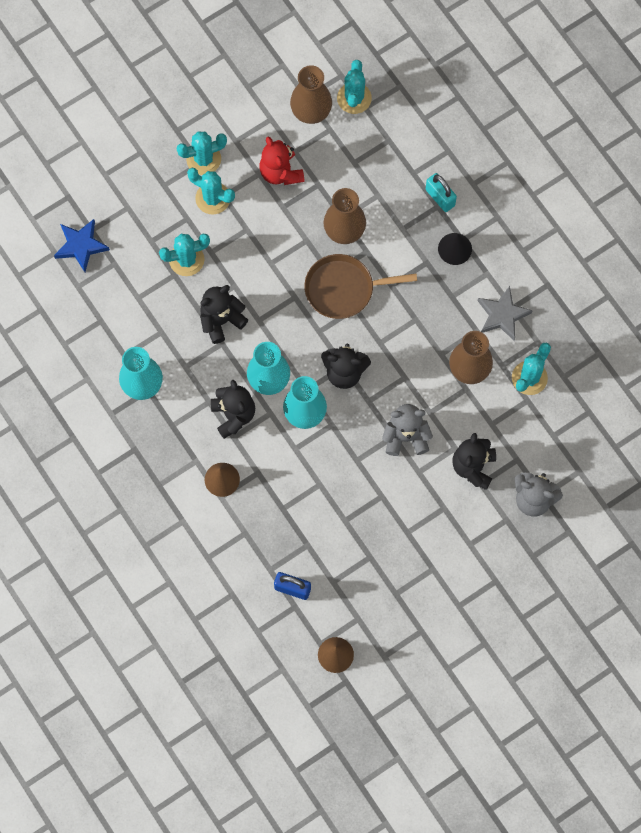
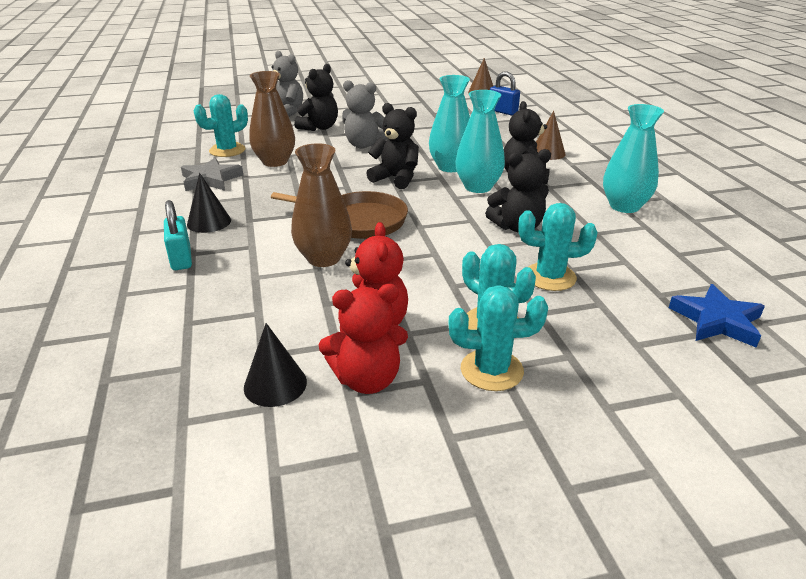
camera: 160 degrees left, 40 degrees down
brown vase [290,65,332,124] -> black cone [244,323,307,407]
turquoise cactus [337,60,372,114] -> none
none -> red teddy bear [319,284,408,394]

